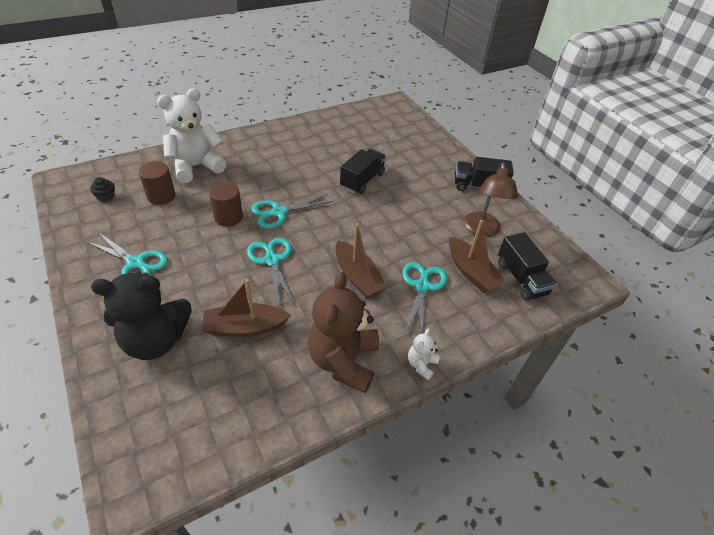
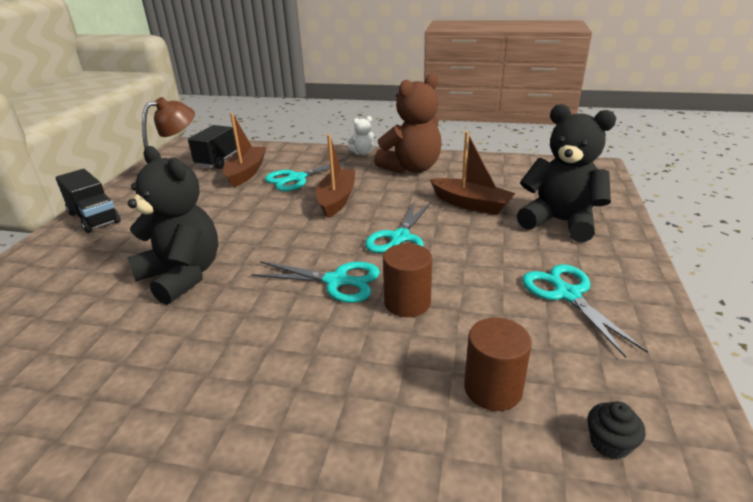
camera: 135 degrees left, 15 degrees down
white teddy bear [157,88,226,183] -> none
black truck [340,149,386,194] -> black teddy bear [127,146,218,305]

